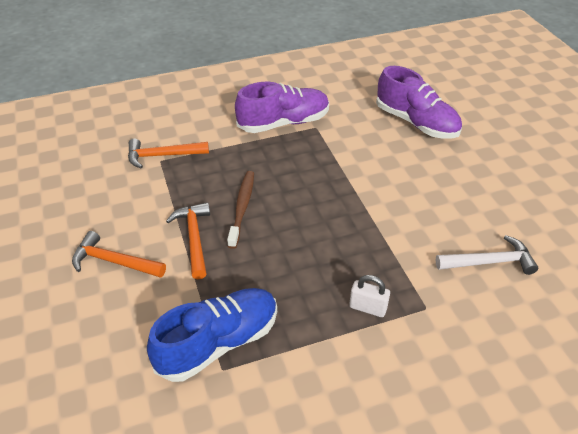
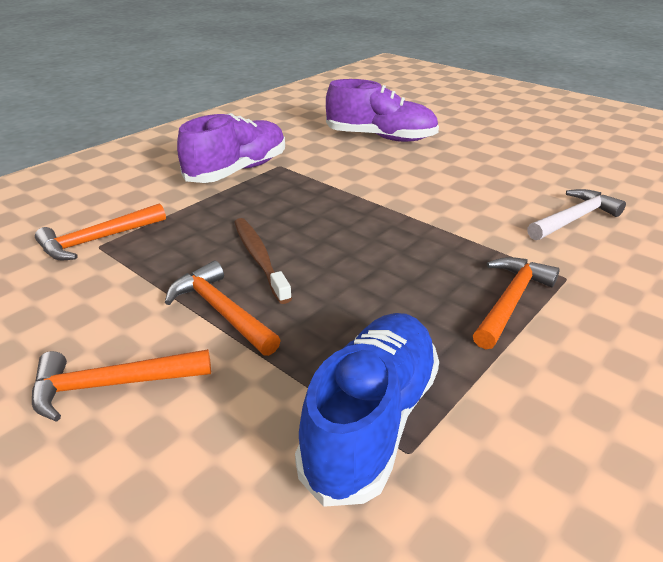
camera: 30 degrees left, 10 degrees down
white padlock [349,275,390,317] -> orange hammer [473,257,560,349]

